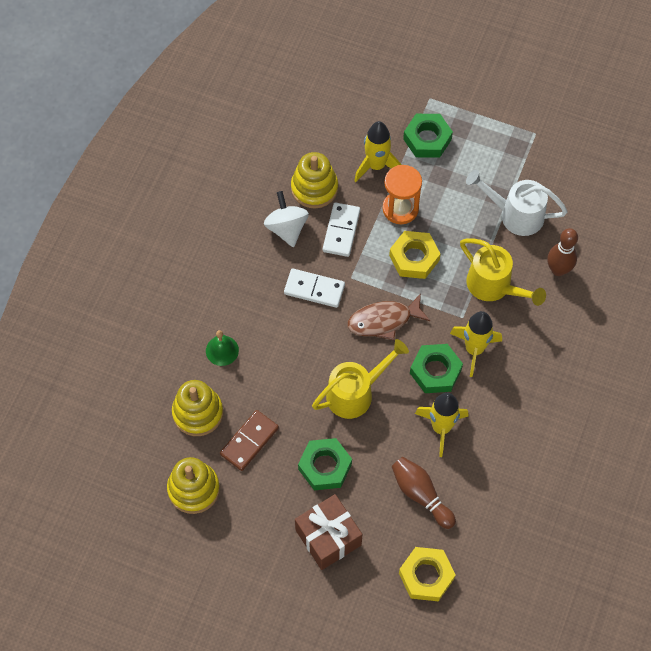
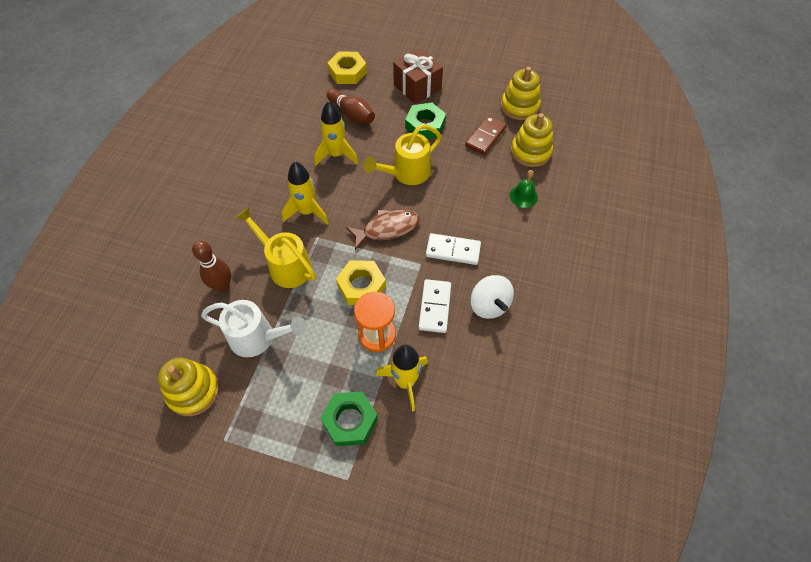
camera: 175 degrees right, 5 degrees down
yellow stacking toy [291,152,338,208] -> yellow stacking toy moved to [158,358,219,416]
green nut [410,344,463,393] -> none

